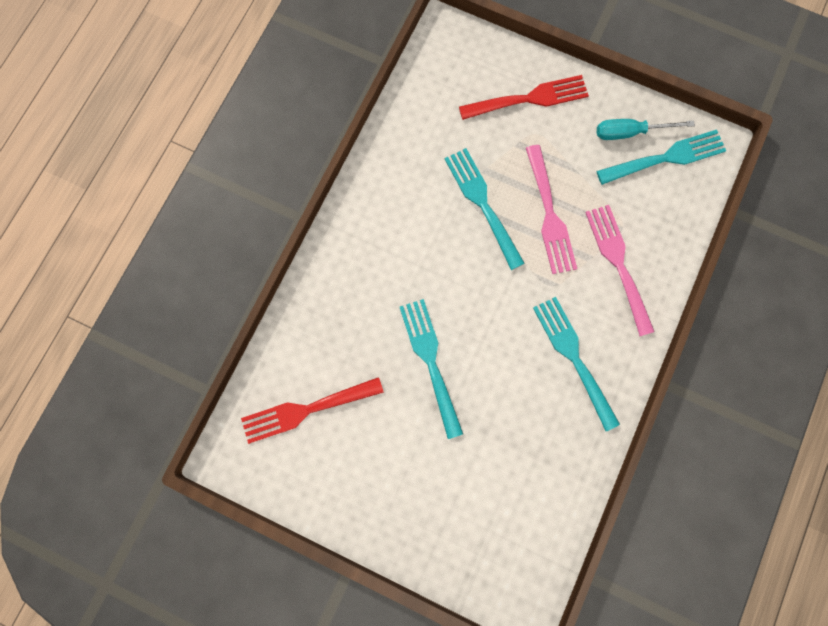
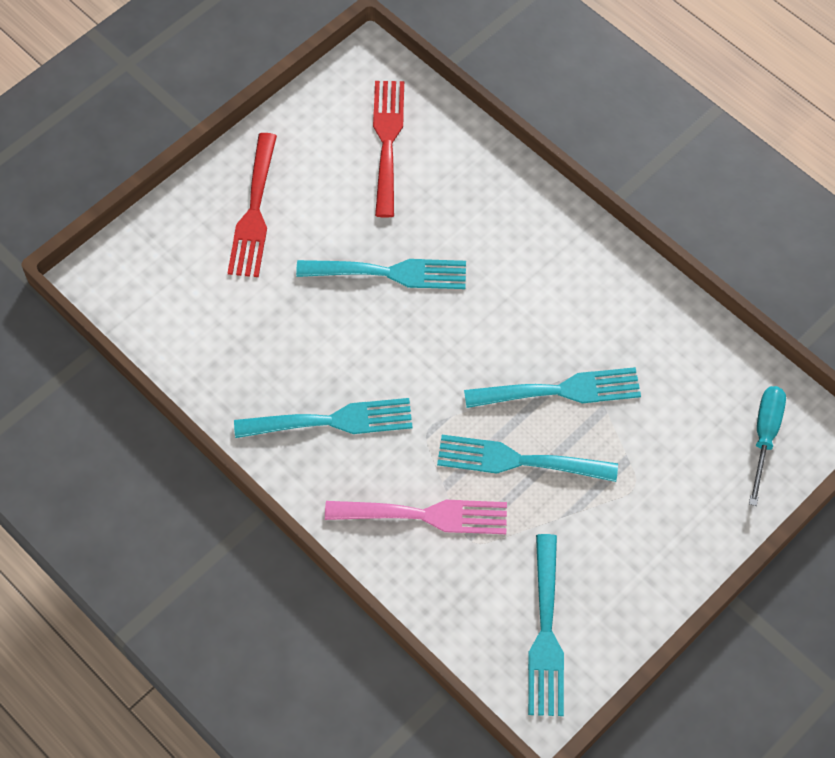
camera: 110 degrees right, 15 degrees down
red fork [459,75,589,120] -> red fork moved to [228,133,277,277]
pink fork [526,145,577,274] -> turquoise fork [437,435,618,482]
turquoise screwdriver [597,119,695,140] -> turquoise screwdriver moved to [749,386,786,506]

